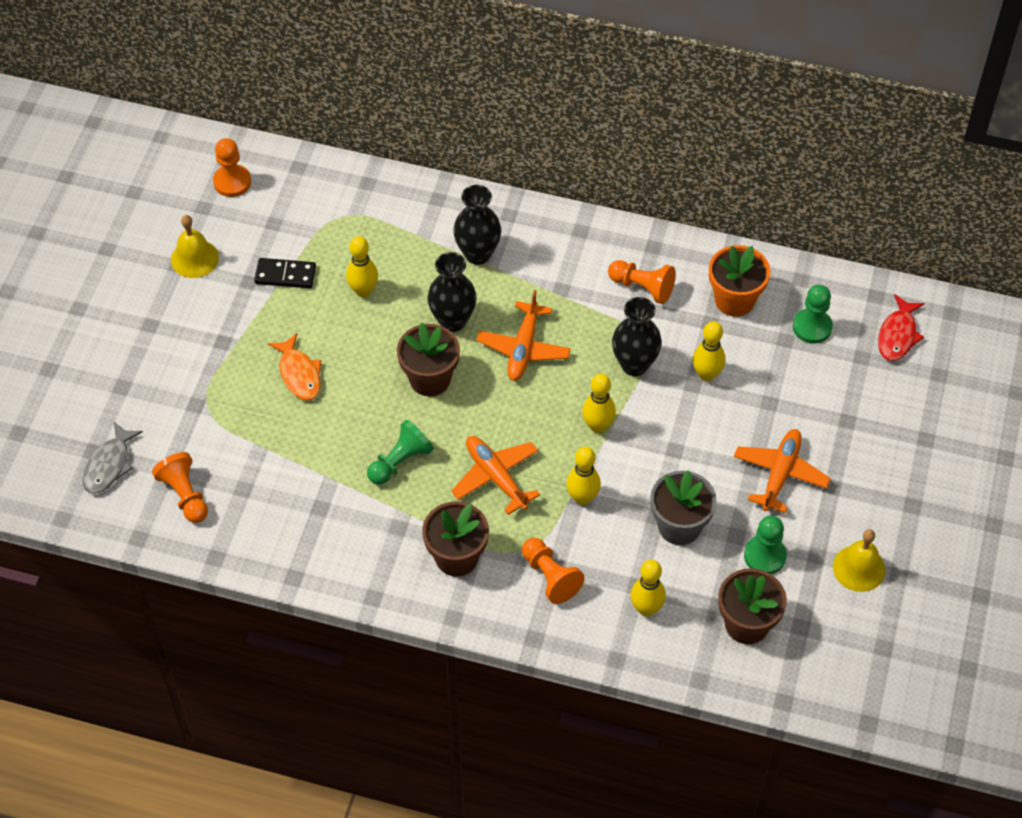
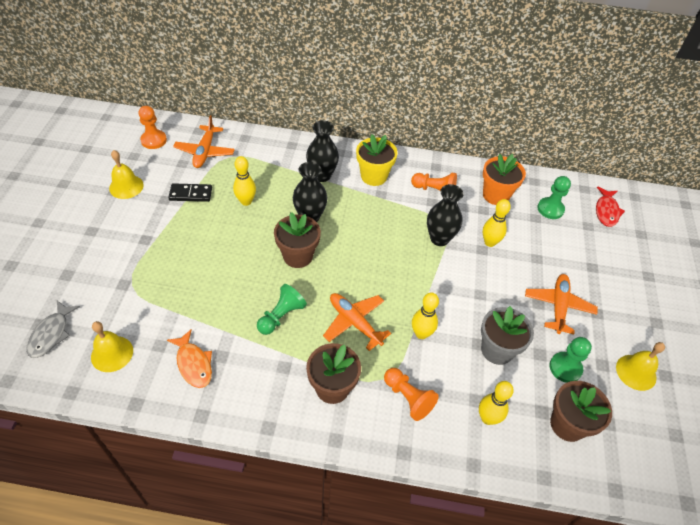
camera: 10 degrees left, 5 degrees down
orange pawn [152,452,208,523] -> yellow bell [91,321,133,372]
orange fish [268,333,321,401] -> orange fish moved to [167,329,212,388]
orange plane [476,290,571,381] -> orange plane moved to [173,115,235,168]
yellow bowling pin [582,374,616,433] -> none
none -> yellow flower pot [356,134,398,186]

